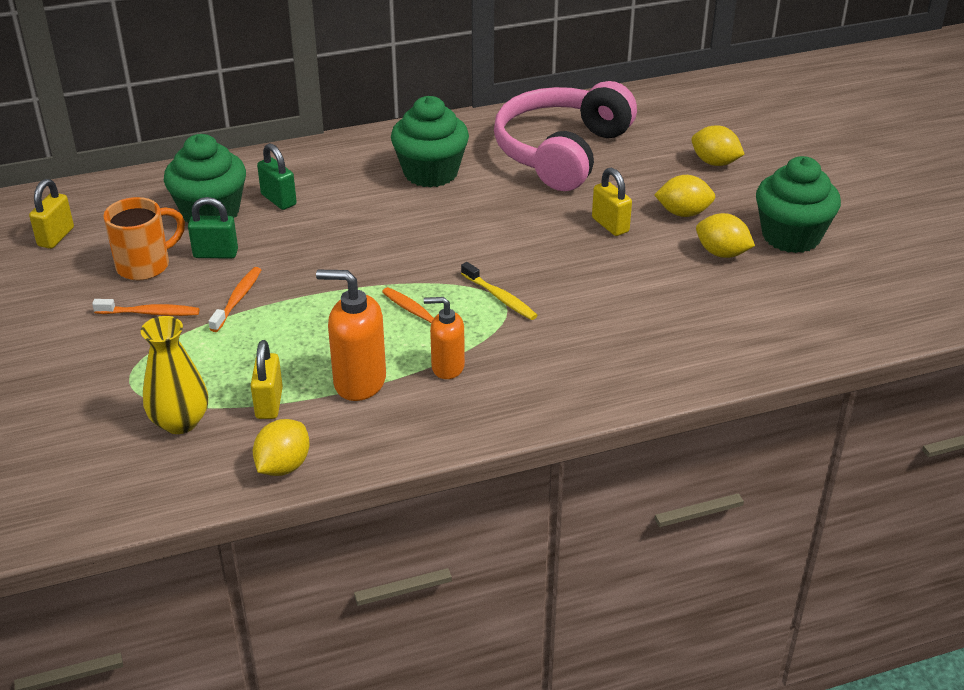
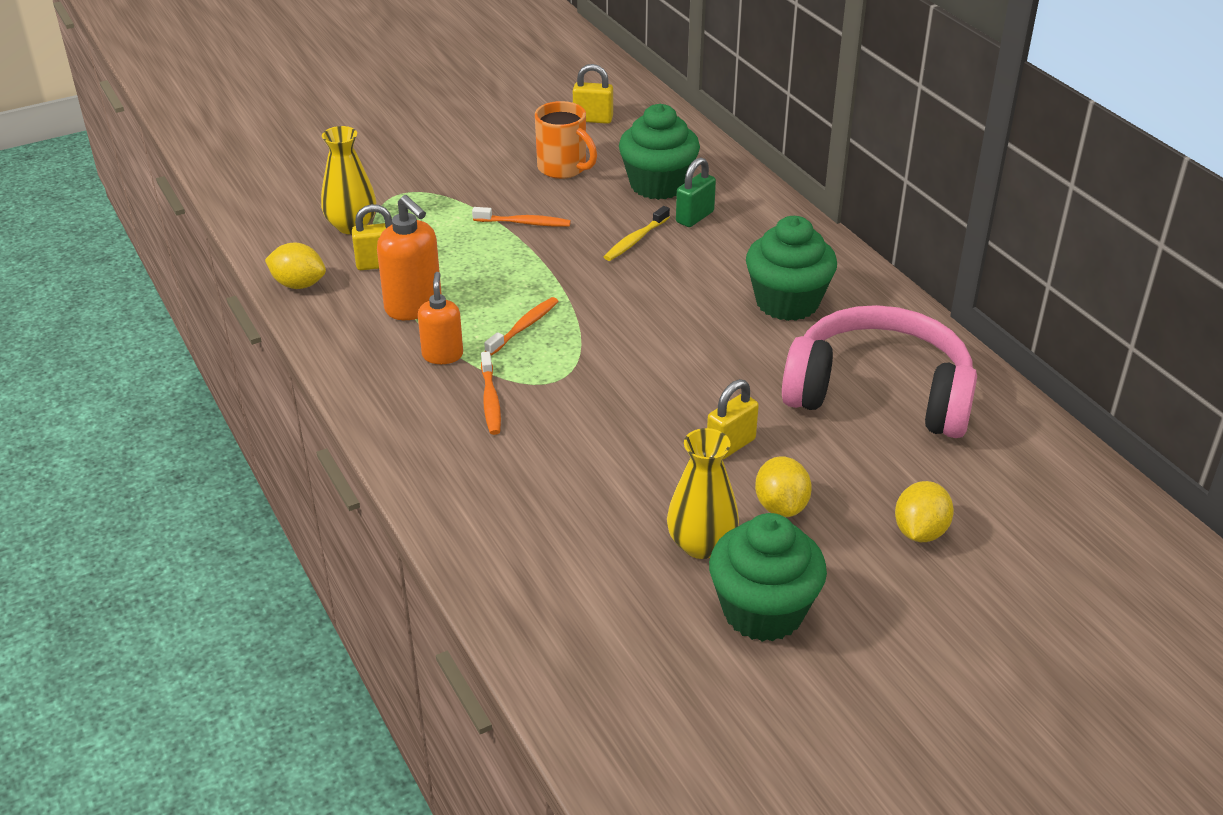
camera: 80 degrees right, 0 degrees up
orange toothbrush [92,299,199,316] -> orange toothbrush moved to [481,351,501,435]
green padlock [188,197,238,259] -> none
orange soap dispenser [316,270,386,401] -> orange soap dispenser turned 135 degrees clockwise [377,195,442,320]
yellow toothbrush [461,262,537,320] -> yellow toothbrush moved to [604,206,670,261]
yellow lemon [696,213,755,258] -> yellow vase [667,428,739,559]

